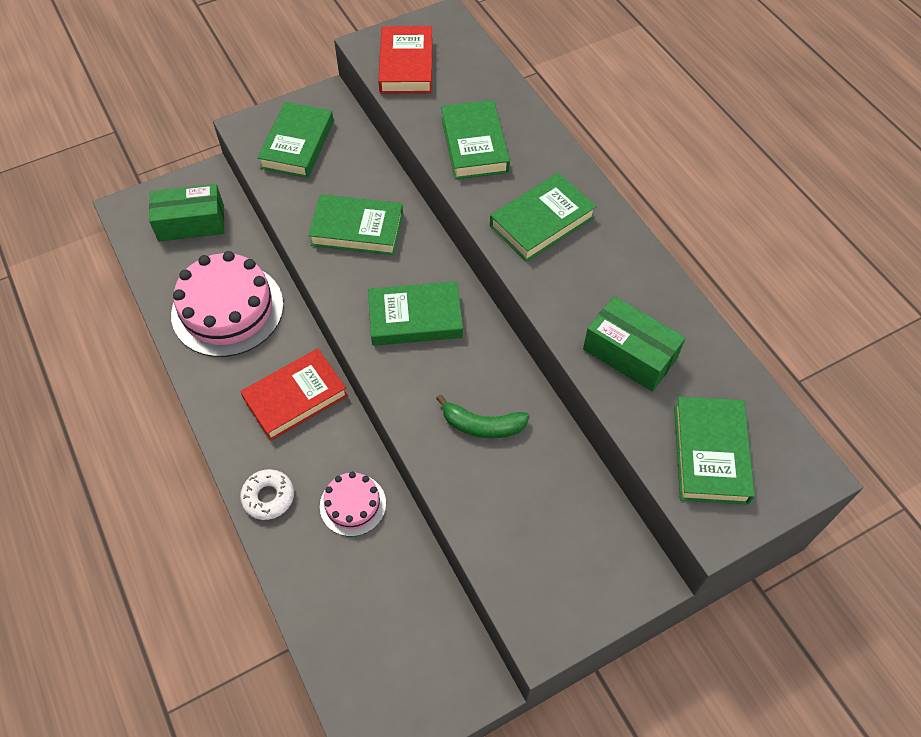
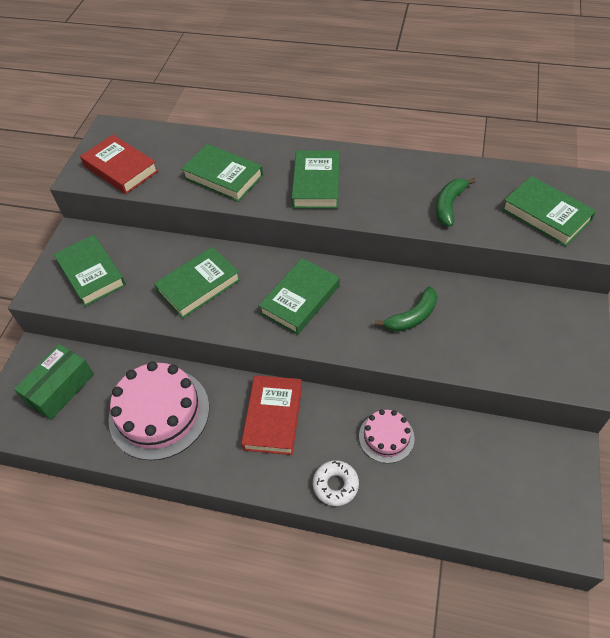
camera: 45 degrees left, 5 degrees down
green box [583,296,685,392] -> green banana [436,178,476,227]

